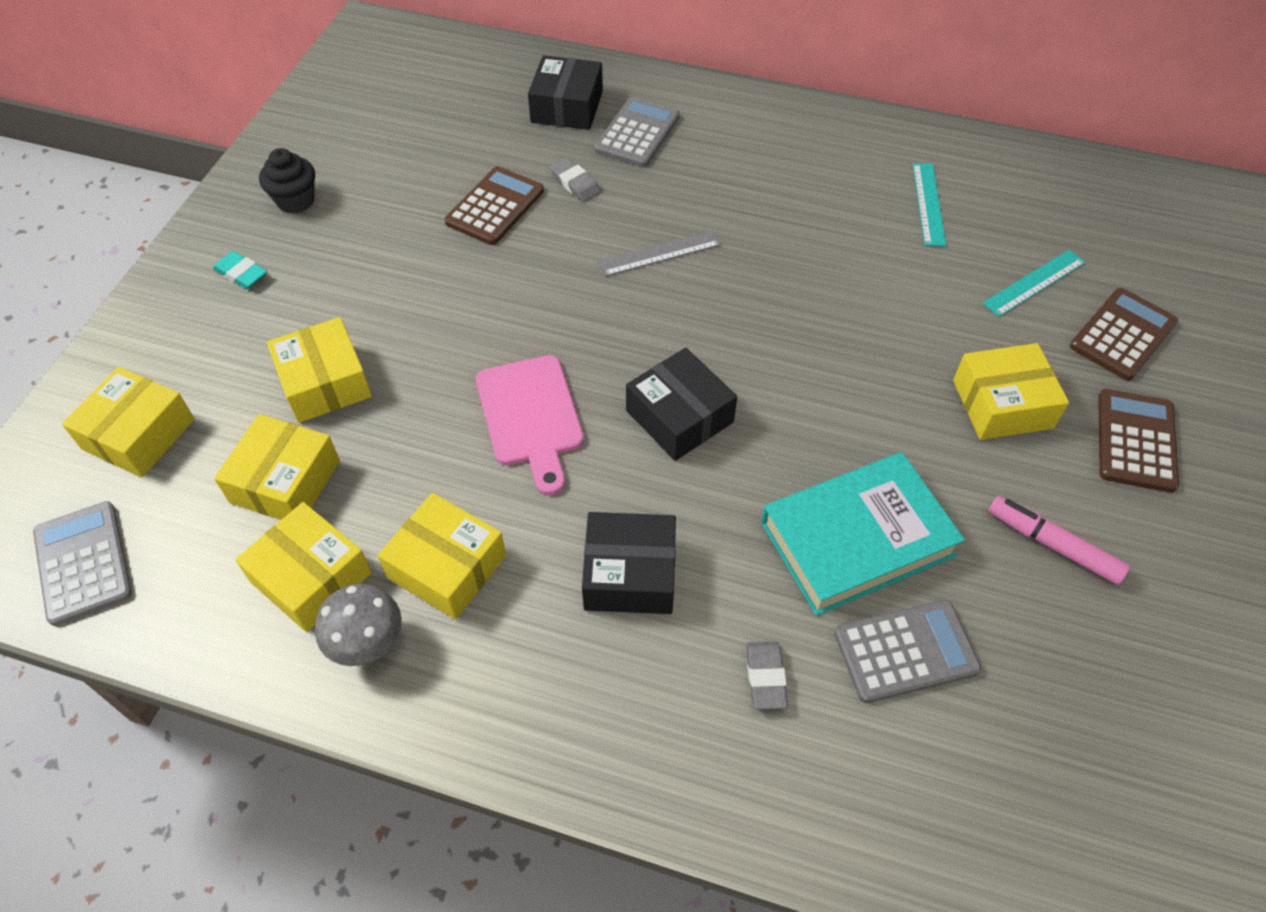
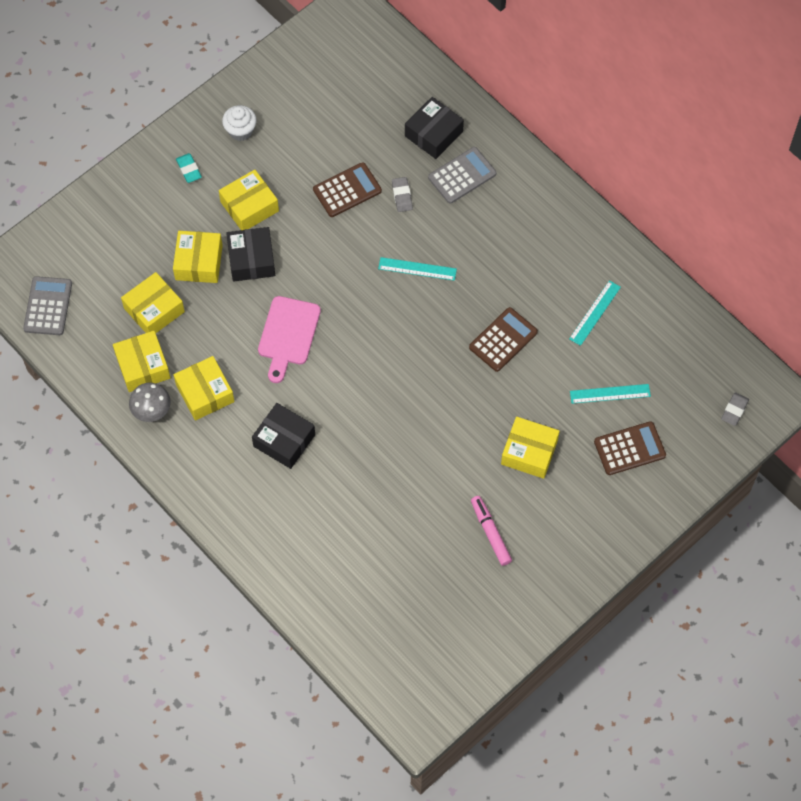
camera: 30 degrees right, 10 degrees up
yellow box [62,367,195,478] -> yellow box moved to [219,169,279,230]
black cupcake [259,148,315,214] -> white cupcake [222,105,257,141]
grey ruler [598,231,721,276] -> turquoise ruler [378,257,457,281]
black box [626,348,737,461] -> black box moved to [226,227,275,282]
grey eraser [746,642,788,709] -> grey eraser moved to [721,393,749,426]
turquoise book [761,452,965,616] -> none
grey calculator [834,600,981,703] -> none
brown calculator [1098,389,1179,493] -> brown calculator moved to [469,307,538,372]

